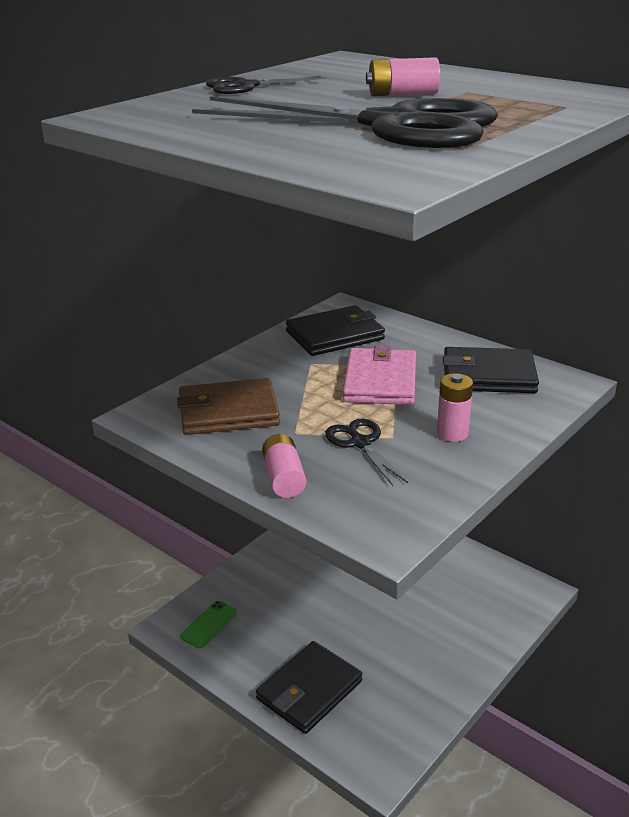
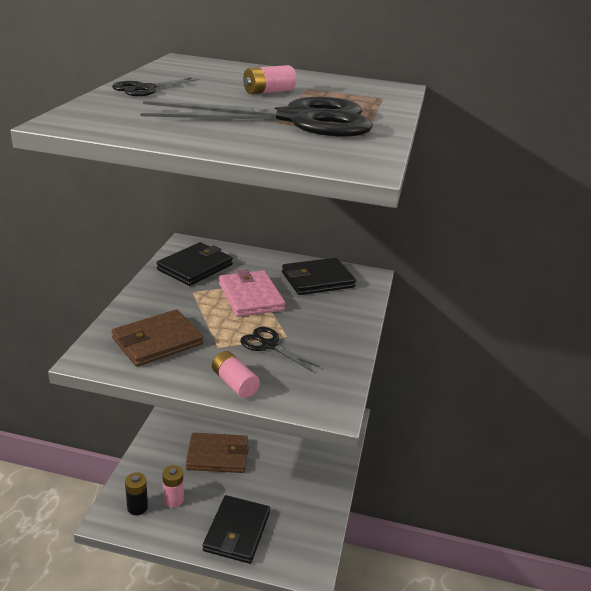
camera: 30 degrees left, 0 degrees up
green phone [180,601,237,648] -> black battery [125,472,148,515]
pink battery [437,373,473,442] -> pink battery moved to [162,465,184,508]
none -> brown wallet [186,433,249,473]

